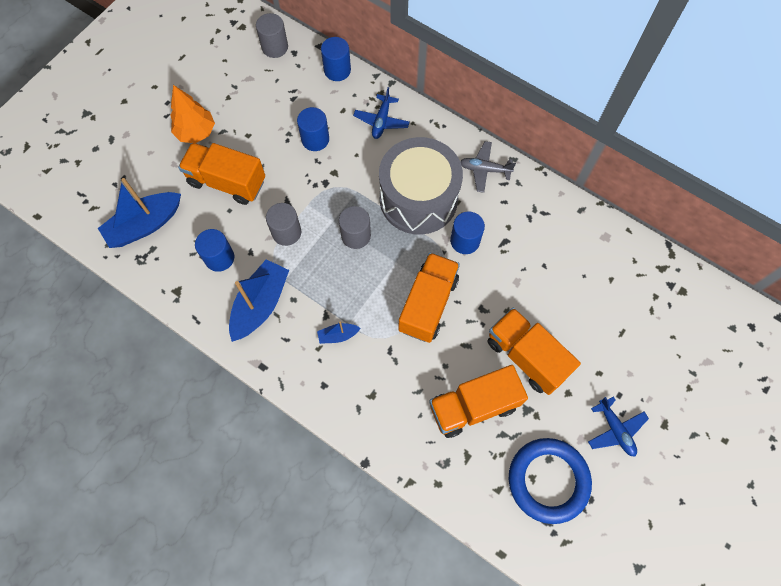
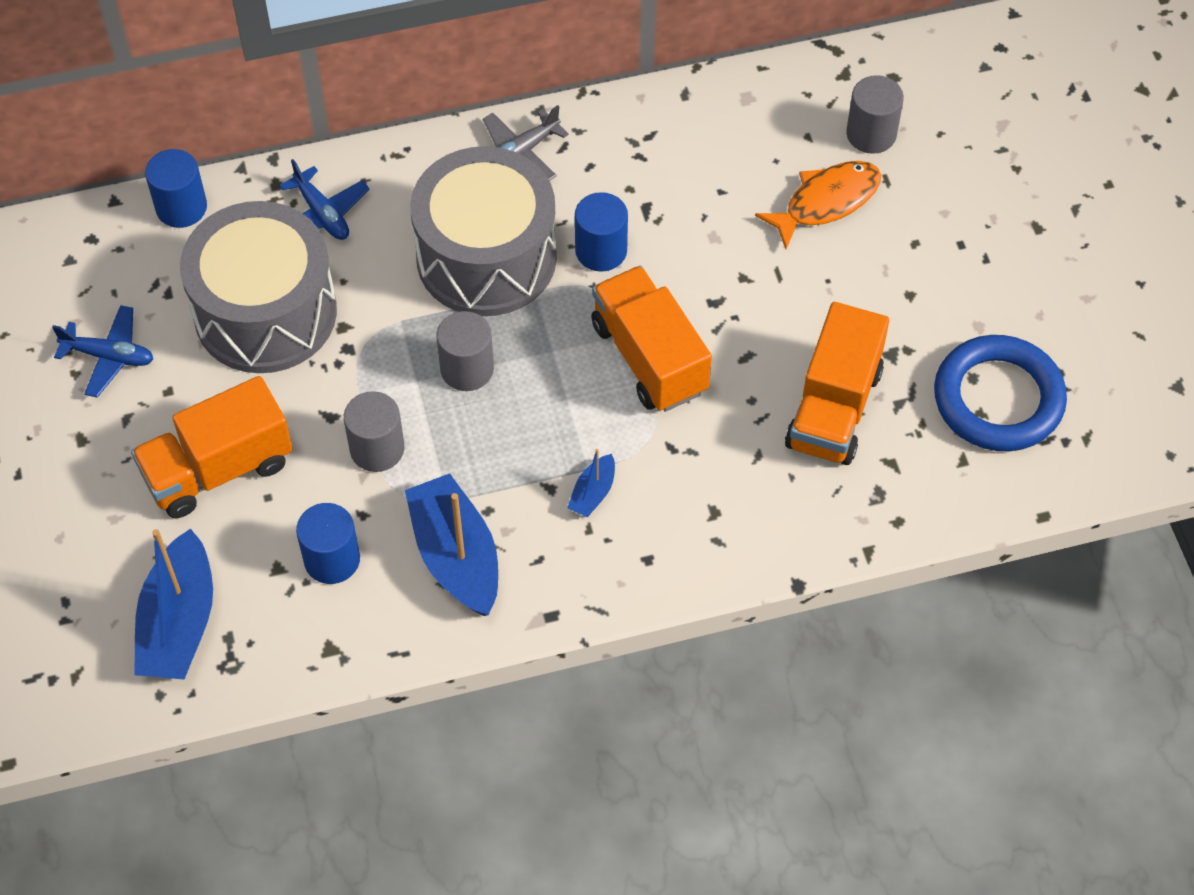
camera: 50 degrees left, 10 degrees down
orange tree [170,85,215,143] -> none
grey cylinder [256,13,288,58] -> grey cylinder moved to [846,75,904,154]
blue cylinder [297,107,329,151] -> grey drum [180,201,337,373]
orange truck [488,308,581,395] -> none
blue plane [588,396,649,457] -> blue plane moved to [52,305,153,398]
none -> orange fish [755,161,881,249]

